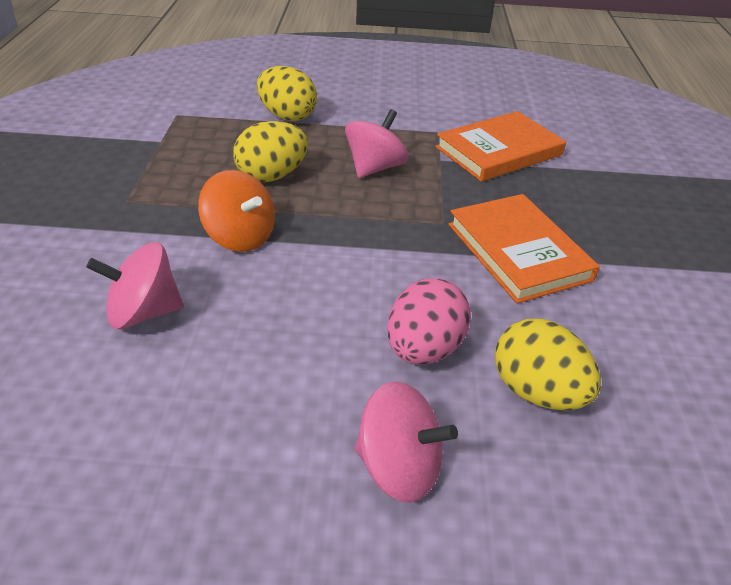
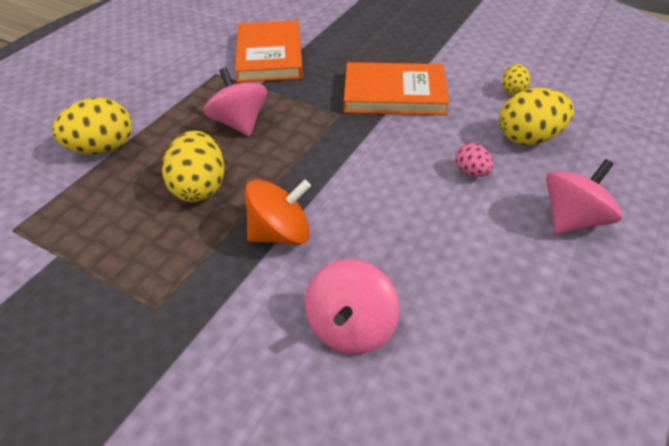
camera: 60 degrees left, 5 degrees up
pink egg [387,278,471,365] -> pink egg [456,143,494,177], size x0.54
none -> yellow egg [502,64,530,95]

